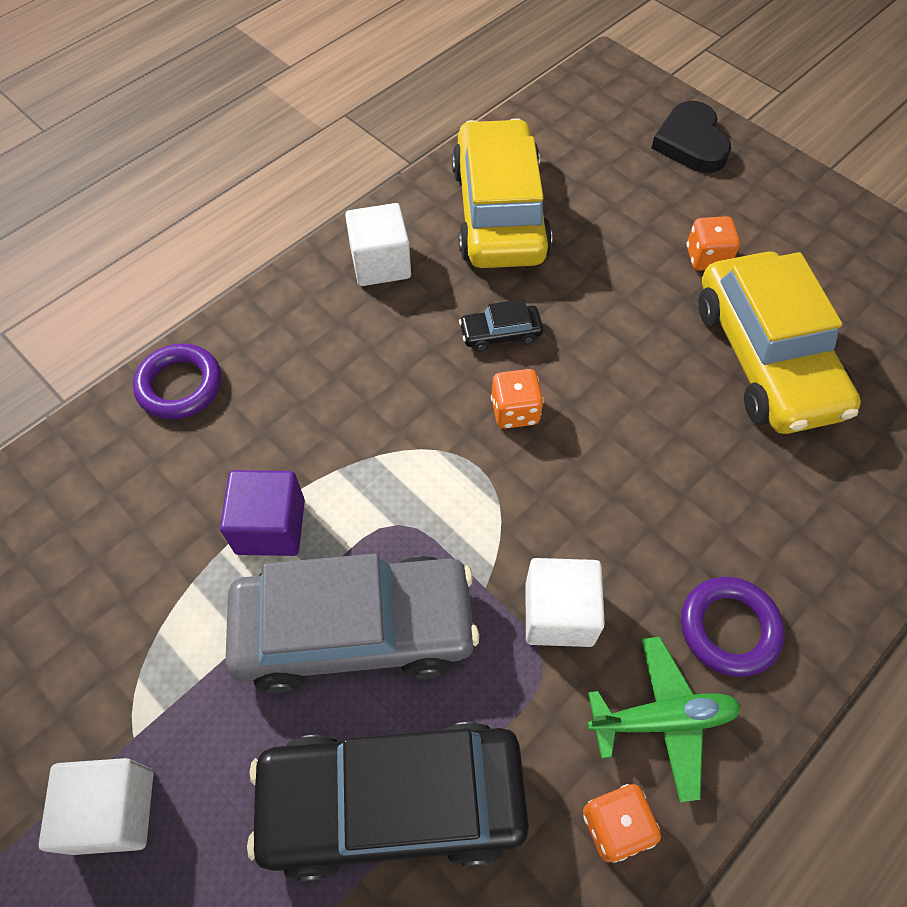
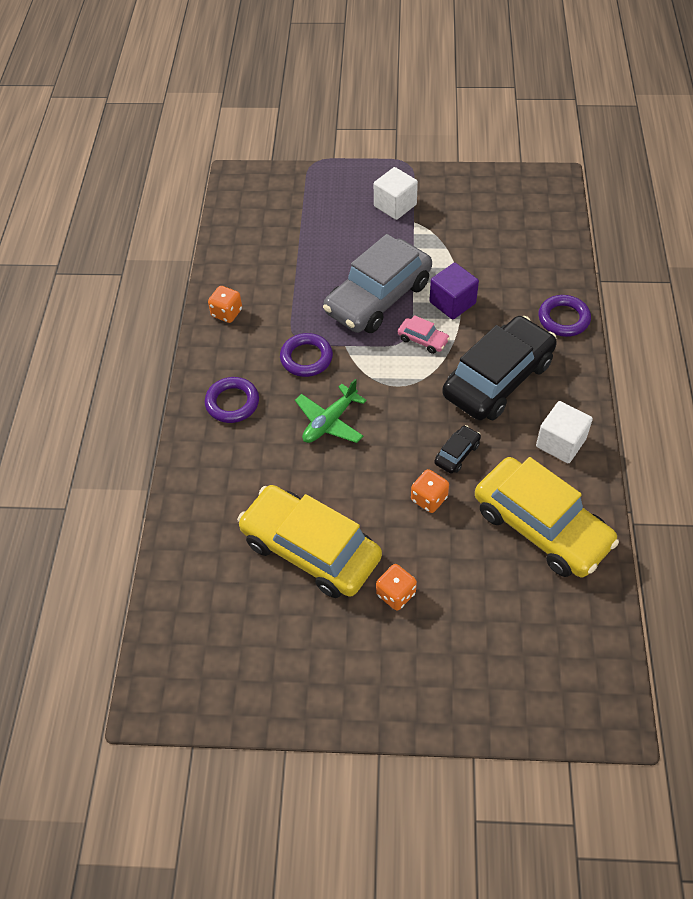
camera: 140 degrees right, 5 degrees down
black car [247,722,529,881] -> black car moved to [442,316,557,420]
orange dice [491,369,544,429] -> orange dice moved to [411,469,449,513]
white cube [525,558,605,647] -> purple ring [280,333,333,377]
green plane [587,637,741,802] -> green plane moved to [295,379,367,443]
black heart [651,101,731,173] -> none
none -> pink car [398,315,450,354]

